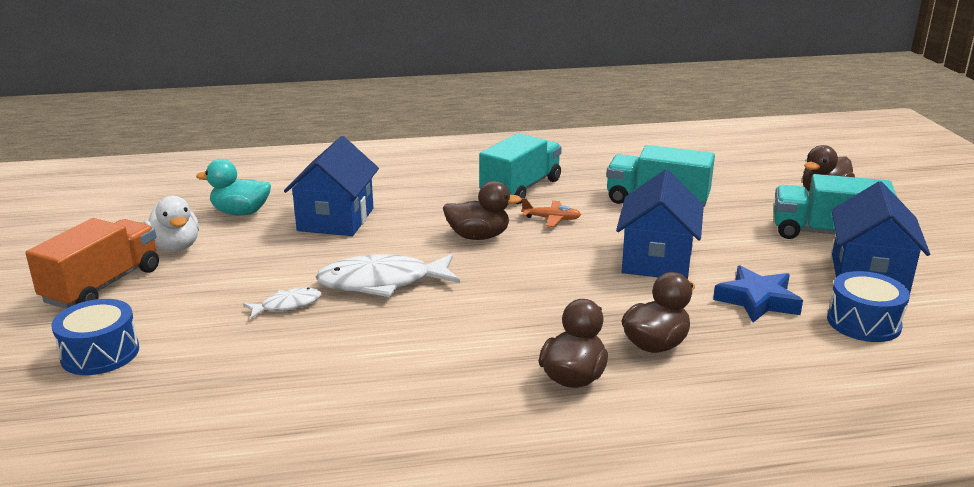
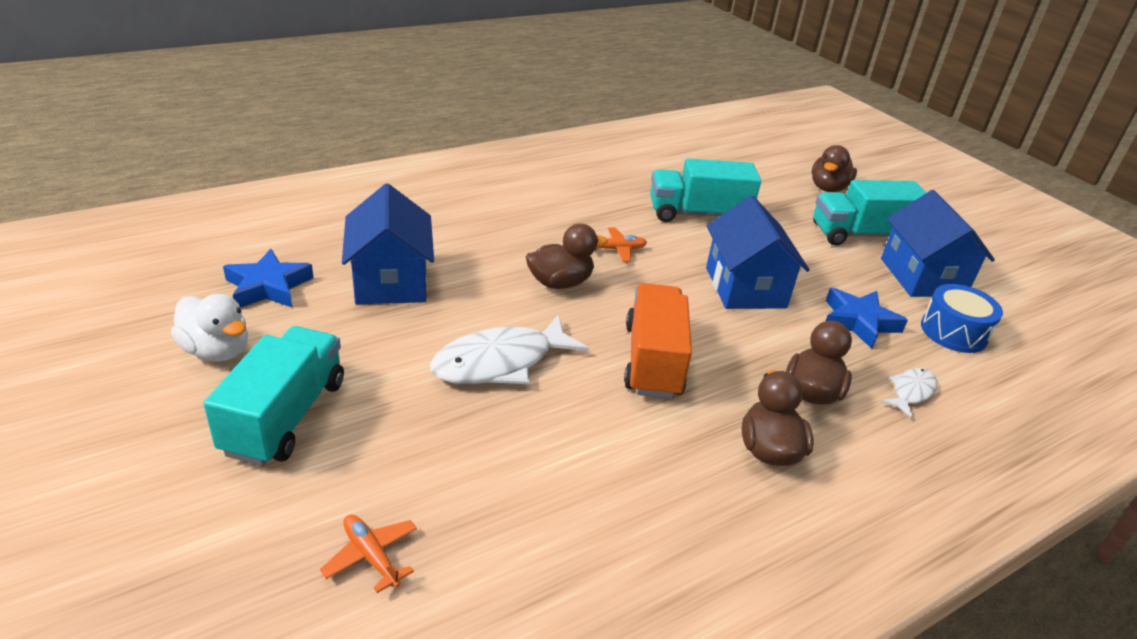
camera: 25 degrees left, 10 degrees up
orange truck [26,218,159,309] -> orange truck moved to [624,283,692,399]
blue drum [52,299,139,375] -> none
turquoise duck [196,159,271,215] -> blue star [223,249,314,308]
white fish [243,287,321,319] -> white fish moved to [881,368,937,418]
turquoise truck [479,133,562,204] -> turquoise truck moved to [203,326,344,466]
none -> orange plane [320,515,417,593]

